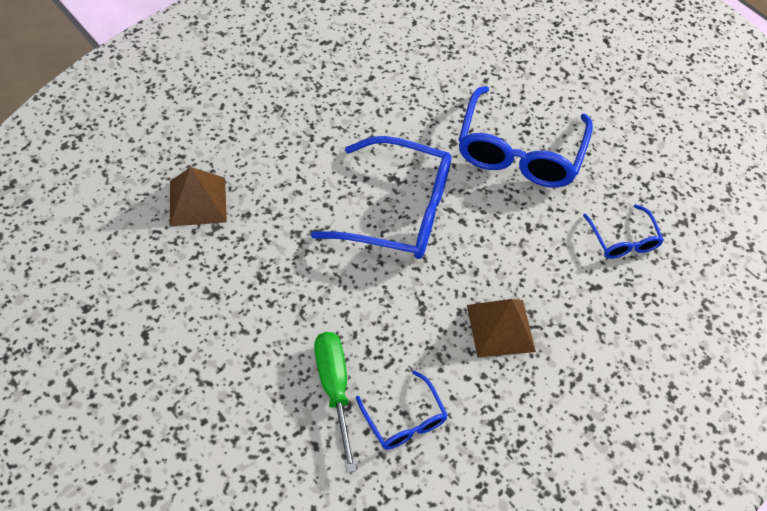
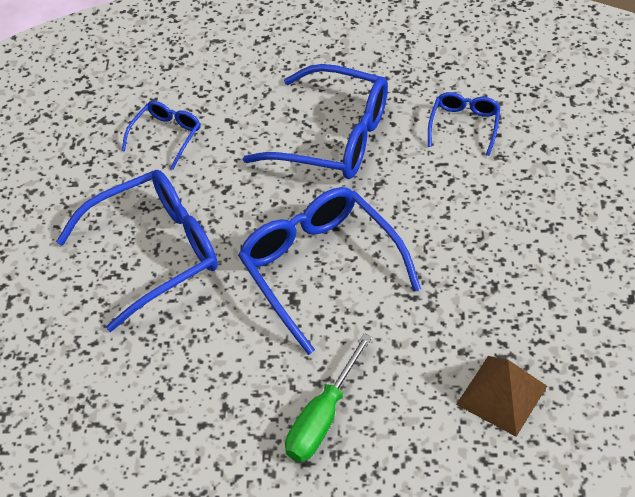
camera: 130 degrees left, 5 degrees down
green screwdriver [314,332,357,473] -> green screwdriver moved to [285,333,372,462]
brown pyramid [467,299,536,358] -> blue glasses [243,64,388,179]

